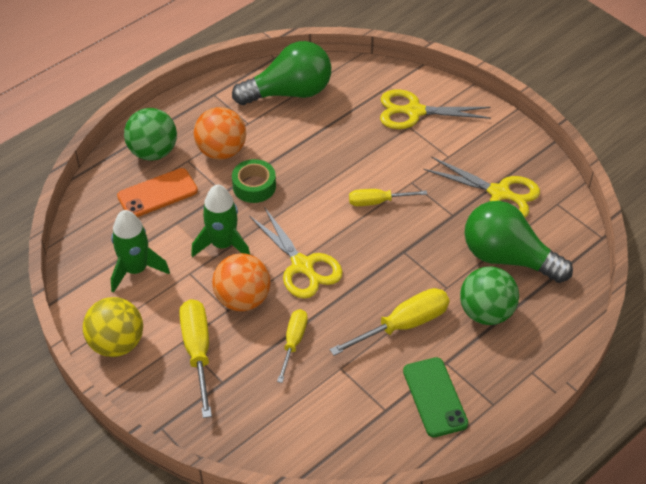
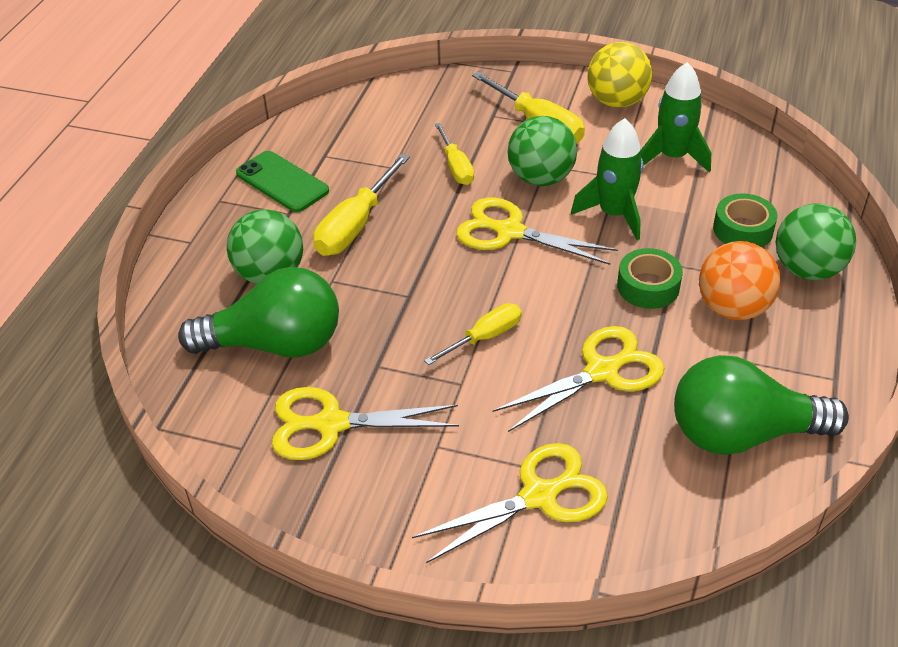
camera: 150 degrees right, 5 degrees down
orange phone [117,168,198,217] -> green tape [713,193,778,247]
orange ball [212,253,271,311] -> green ball [508,116,577,186]
green light bulb [232,41,331,105] -> green light bulb turned 45 degrees clockwise [674,355,849,455]
none -> yellow scissors [493,326,664,432]

